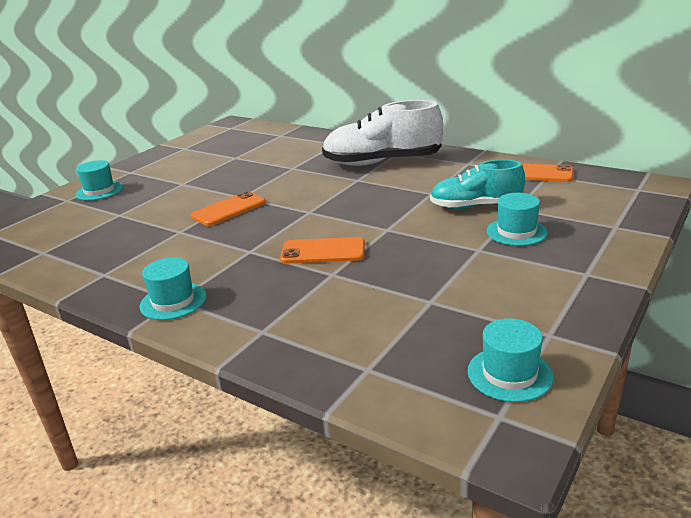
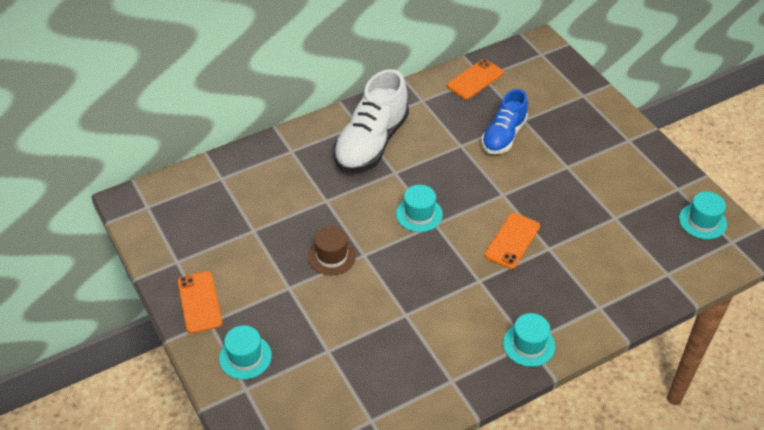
camera: 65 degrees left, 20 degrees up
orange phone [191,191,266,226] -> orange phone moved to [178,271,222,333]
turquoise shoe [430,159,525,209] -> blue shoe [481,89,528,154]
turquoise hat [487,193,548,246] -> turquoise hat moved to [396,185,443,232]
none -> brown hat [308,226,356,275]

